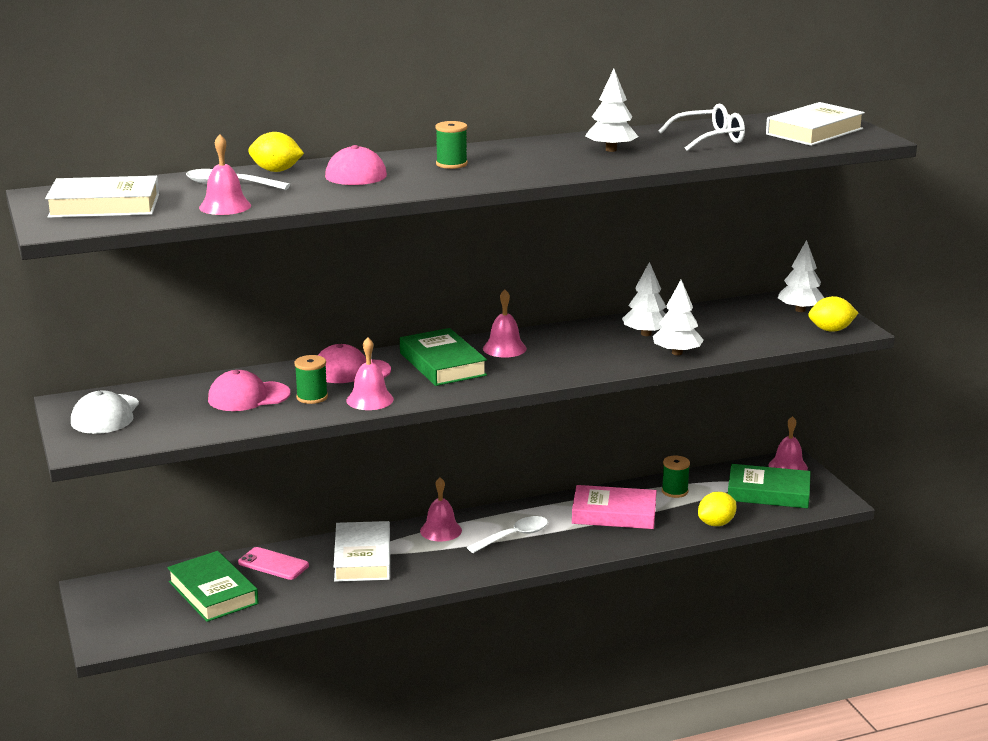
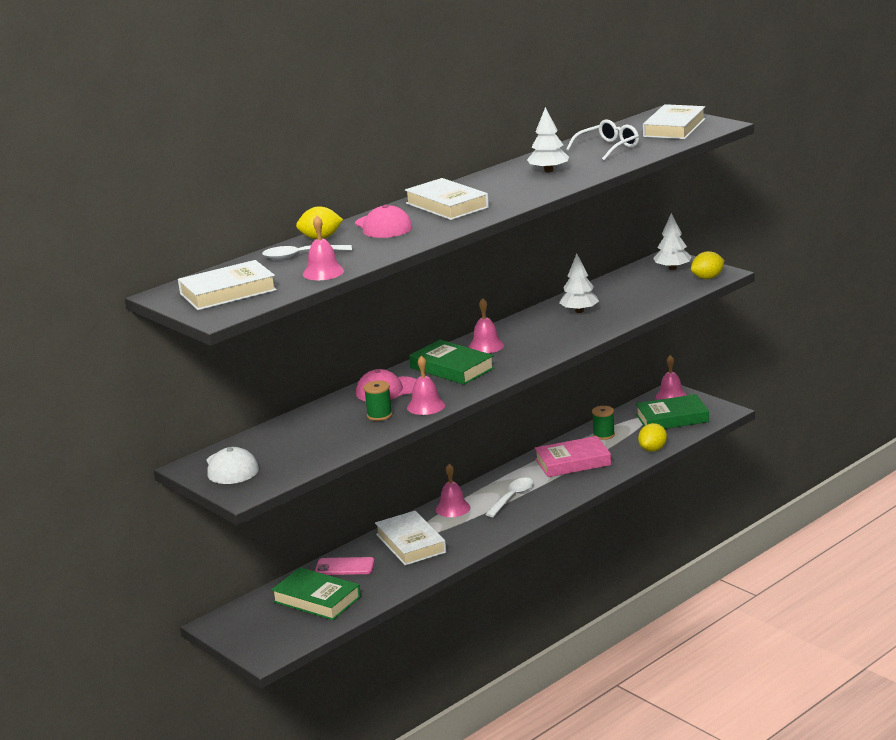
camera: 20 degrees left, 0 degrees up
pink cap [208,370,290,411] -> none
green spool [435,121,468,169] -> white book [405,178,489,220]
white tree [653,280,704,355] -> none

